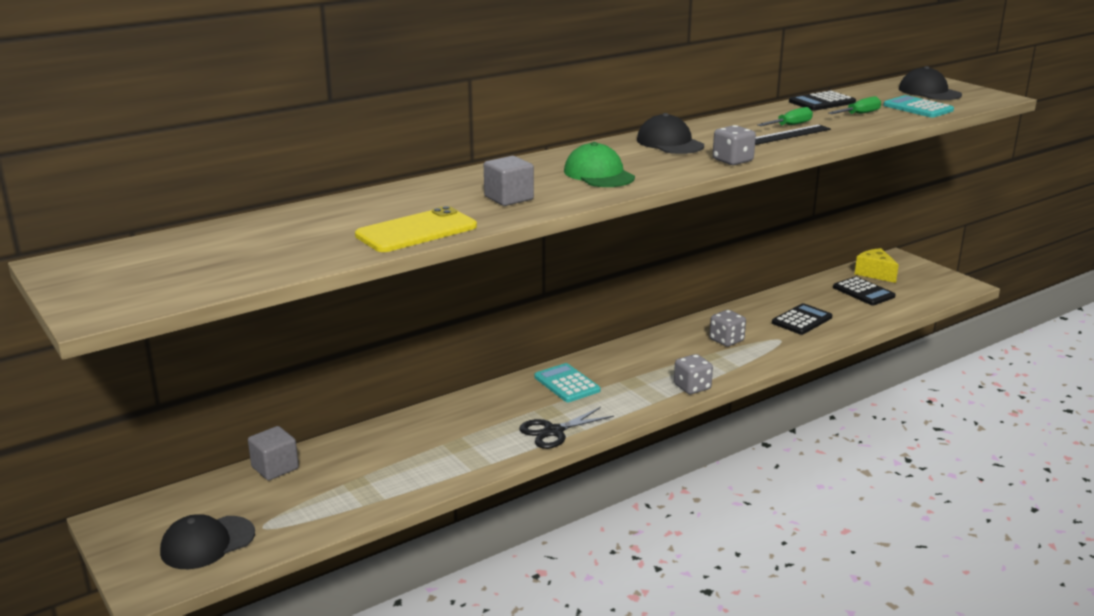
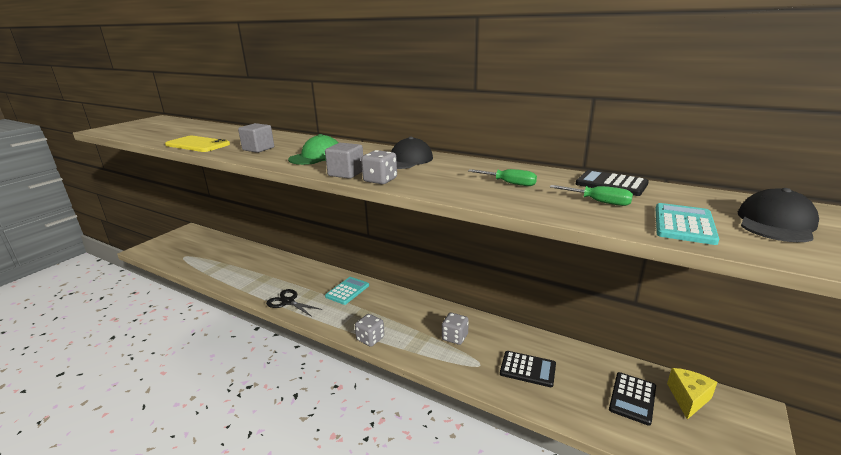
camera: 65 degrees right, 0 degrees up
black cap [160,514,255,569] -> none
grey cube [248,426,299,480] -> grey cube moved to [325,143,363,179]
black ruler [755,125,831,145] -> none

